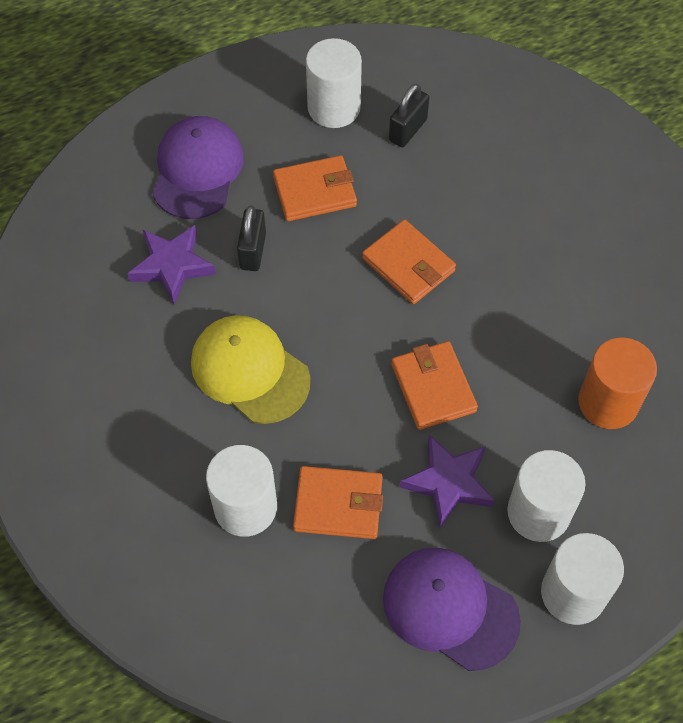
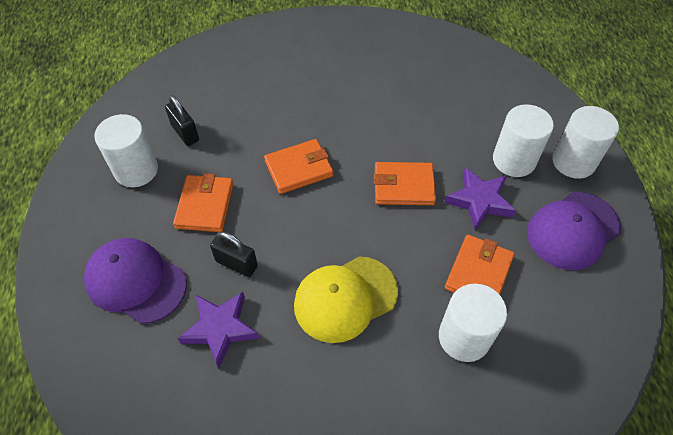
camera: 70 degrees left, 5 degrees down
orange cylinder [578,338,657,429] -> none

